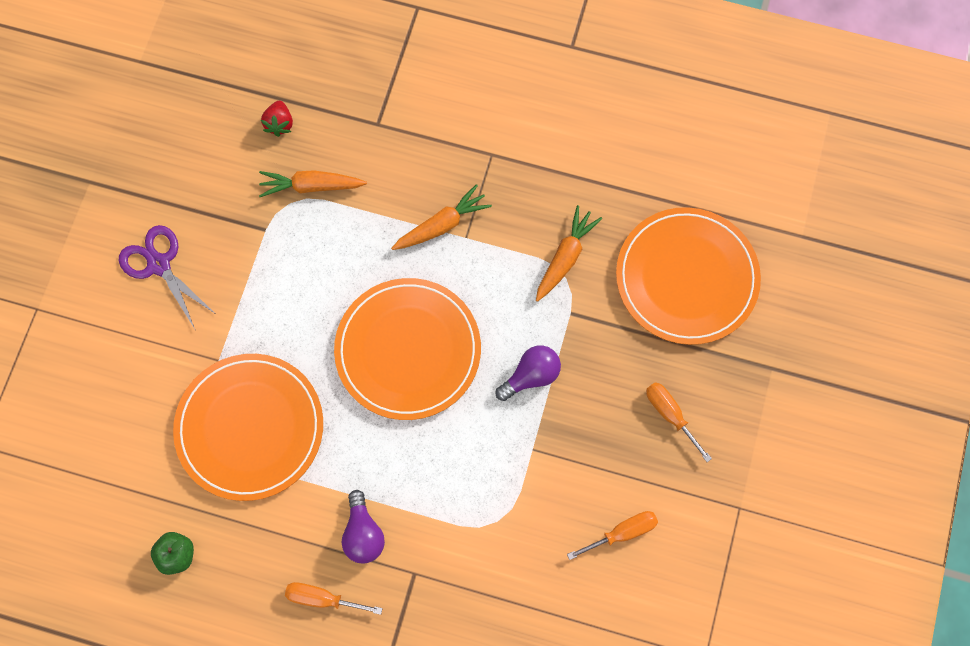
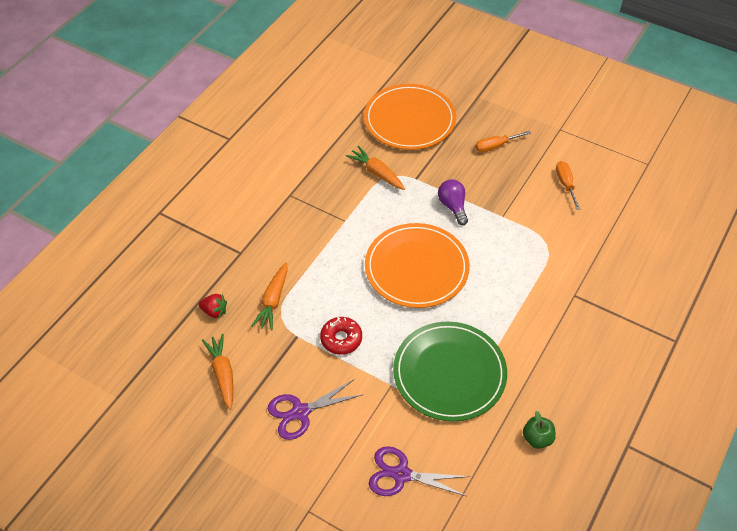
camera: 75 degrees left, 20 degrees down
orange plate [173,354,323,501] -> green plate [393,321,507,422]
orange screwdriver [285,582,383,615] -> none
purple light bulb [342,490,385,563] -> none
orange carrot [391,184,492,250] -> orange carrot moved to [202,334,233,410]
none -> red donut [320,317,362,355]
none -> purple scissors [369,446,470,496]

